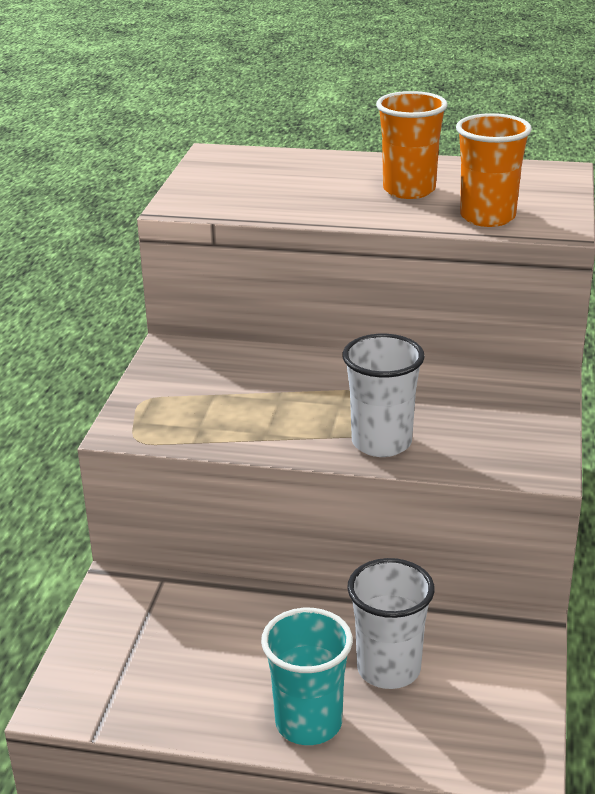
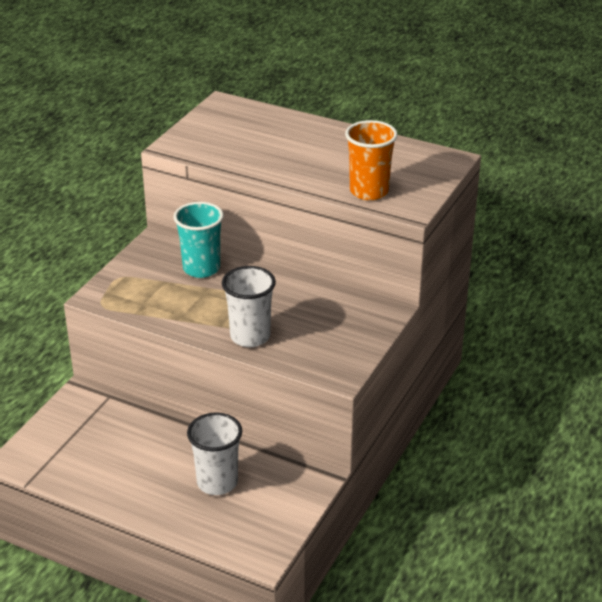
camera: 15 degrees right, 5 degrees up
turquoise cup [261,608,353,745] -> turquoise cup moved to [173,202,224,278]
orange cup [376,91,448,199] -> none

